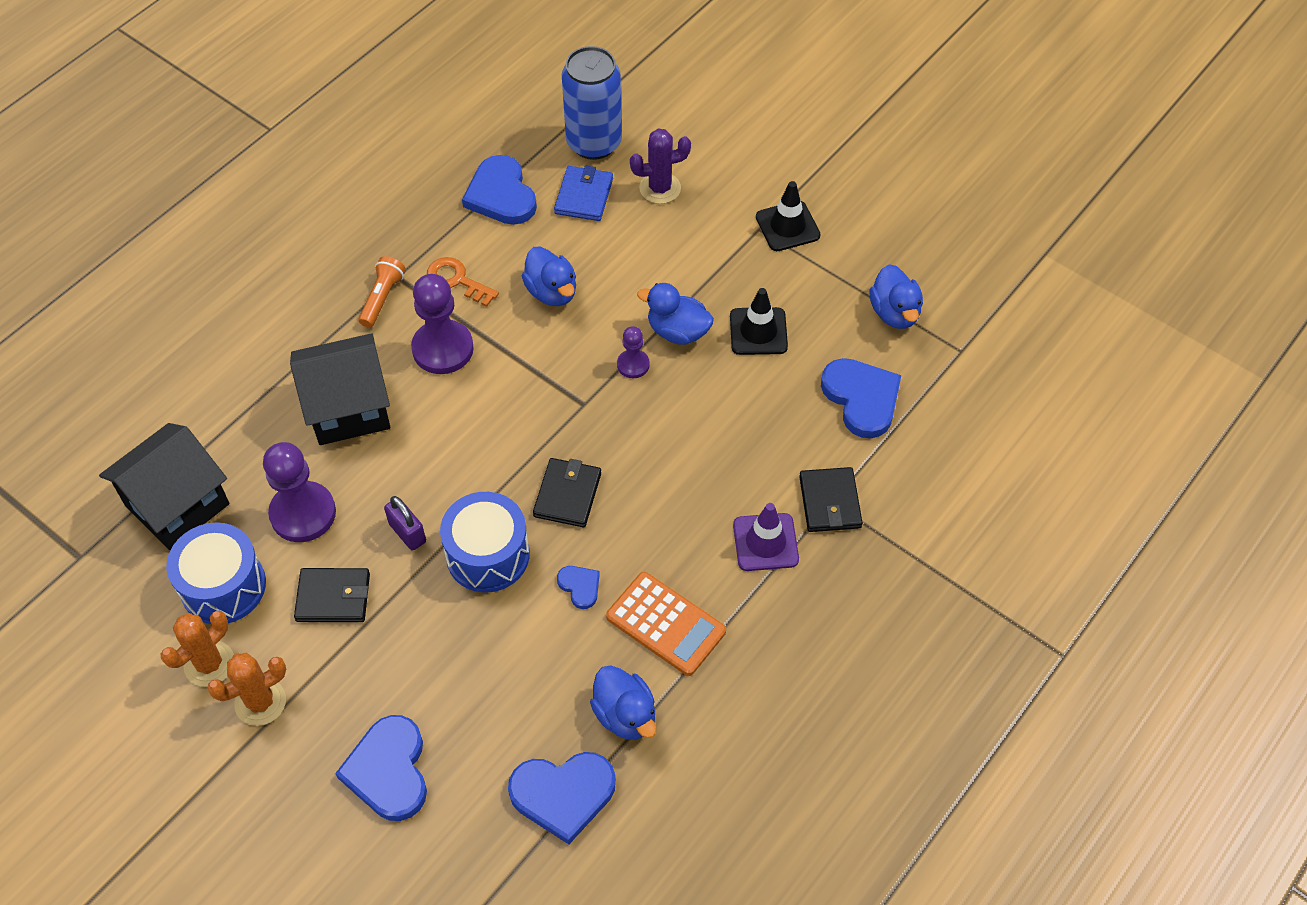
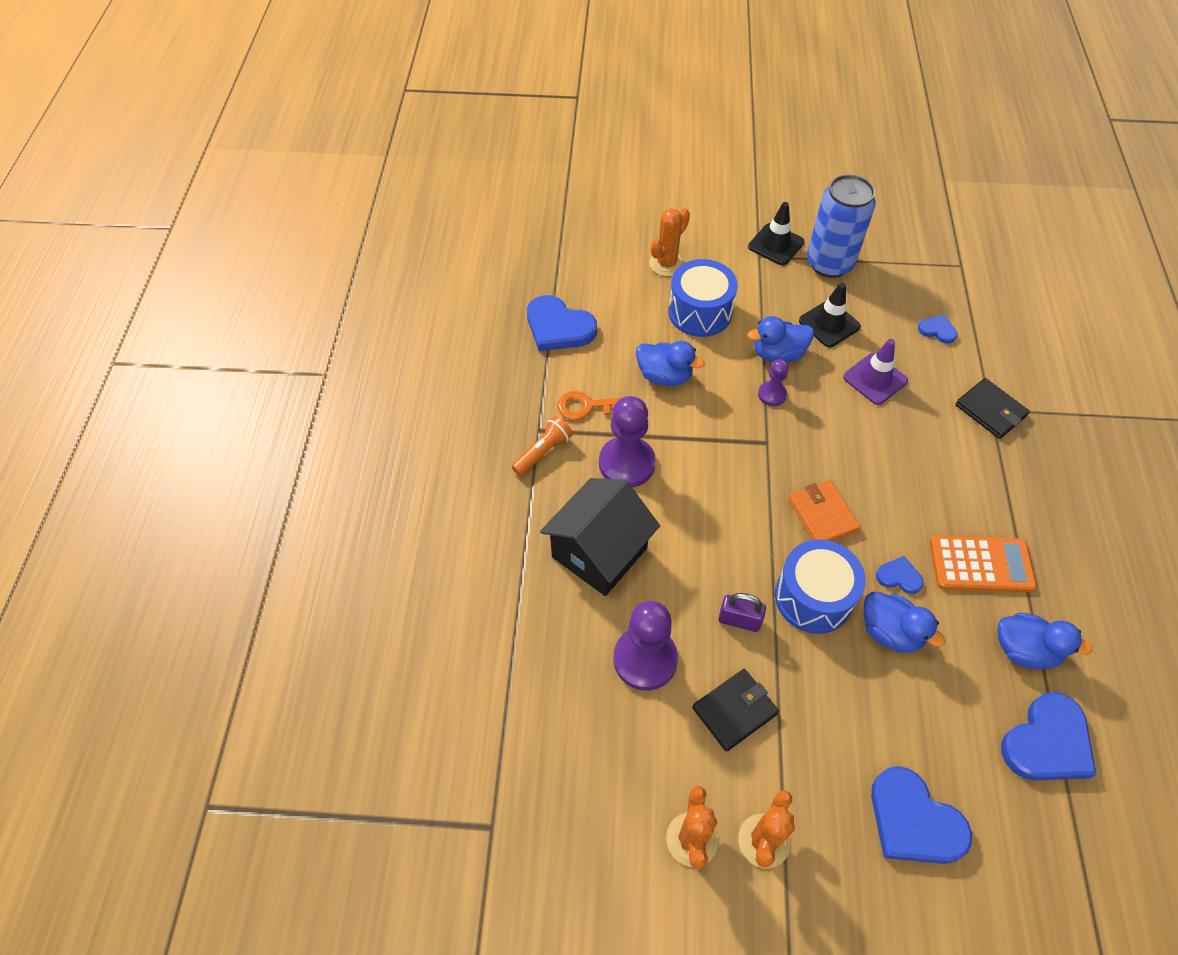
camera: 35 degrees left, 0 degrees up
black house [99,423,229,550] -> none
blue drum [166,522,266,624] -> blue drum moved to [669,259,738,337]
orange flashlight [358,256,406,328] -> orange flashlight turned 60 degrees clockwise [511,416,573,476]
black wallet [533,458,601,527] -> orange wallet [788,480,861,541]
blue wallet [554,166,613,221] -> none
blue can [562,46,622,160] -> blue can moved to [807,174,876,278]
purple cactus [630,129,691,204] -> orange cactus [649,208,690,277]
purple traffic cone [733,503,799,571] -> purple traffic cone moved to [843,339,908,405]
blue heart [821,358,901,438] -> blue heart [918,315,958,344], size x0.50
blue duck [869,264,923,329] -> blue duck moved to [864,592,945,653]

